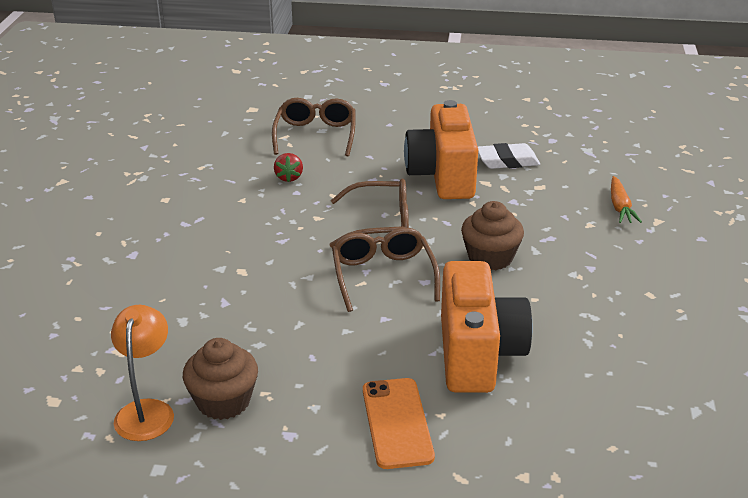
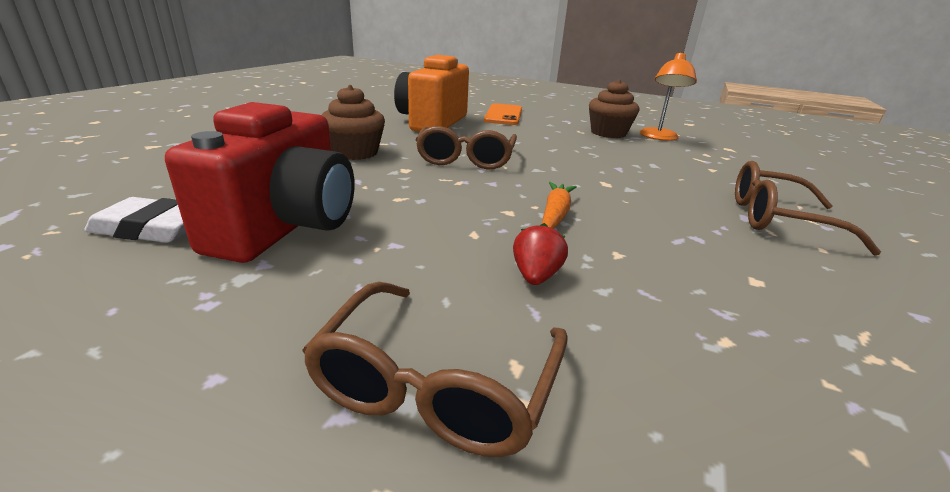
camera: 165 degrees left, 5 degrees down
brown glasses [330,179,409,247] -> brown glasses moved to [735,161,881,256]
orange camera [404,100,478,199] -> red camera [165,102,355,263]
orange carrot [611,176,642,223] -> orange carrot moved to [542,182,577,229]

